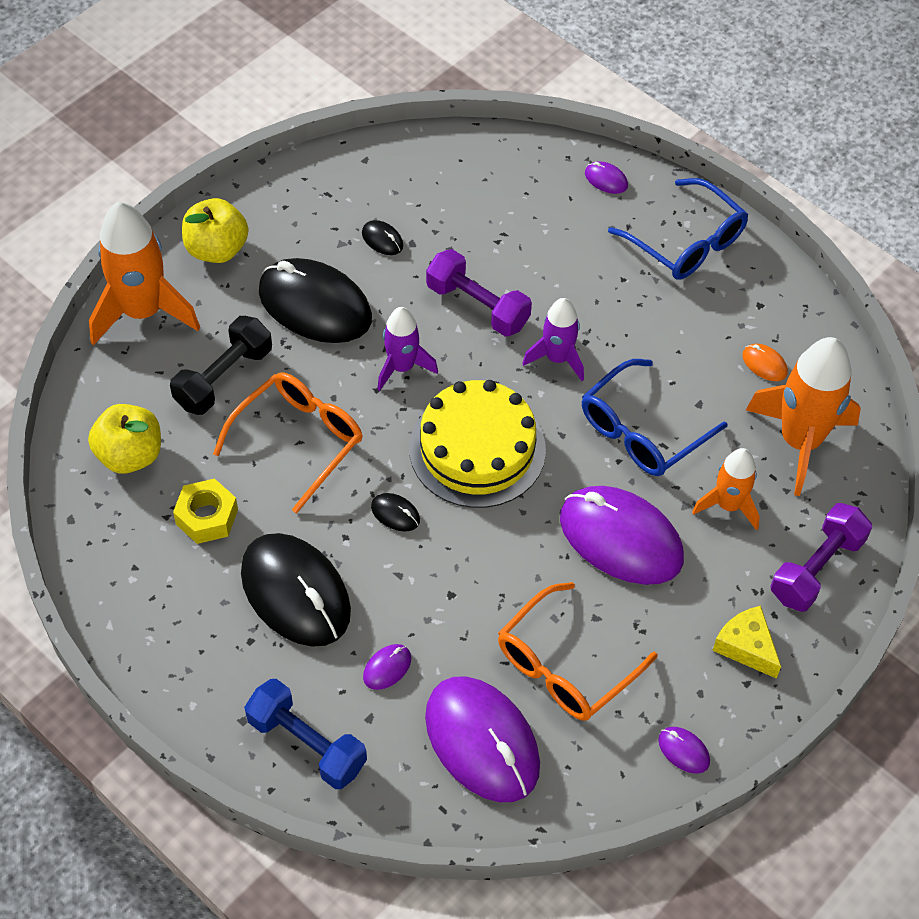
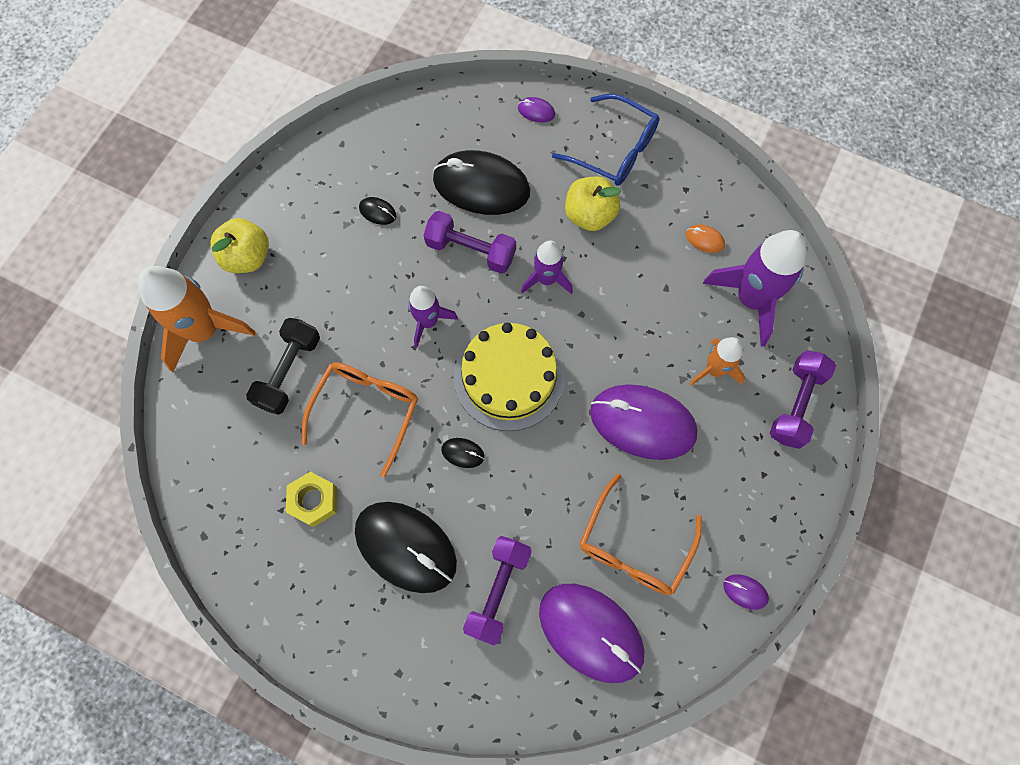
camera: 15 degrees left, 15 degrees up
yellow apple [88,404,161,474] -> yellow apple moved to [565,176,621,231]
blue dumbbell [244,679,367,789] -> none
black mouse [259,258,372,343] -> black mouse moved to [433,150,530,215]
purple mouse [363,644,411,690] -> purple dumbbell [463,536,532,646]
blue glasses [582,359,727,476] -> none
yellow cheese [712,606,781,679] -> none
orange rocket [746,337,861,496] -> purple rocket [703,230,806,346]

